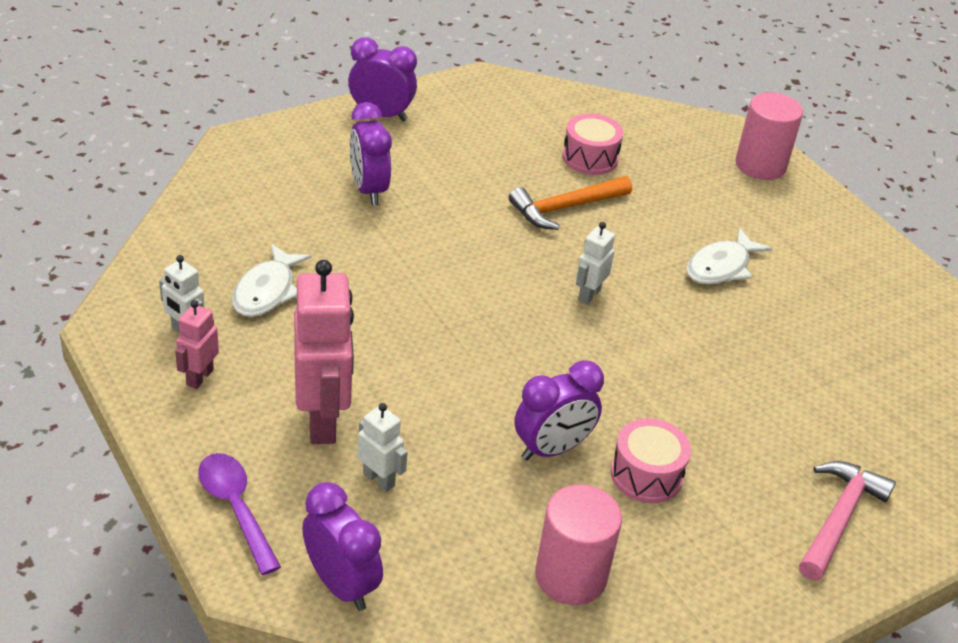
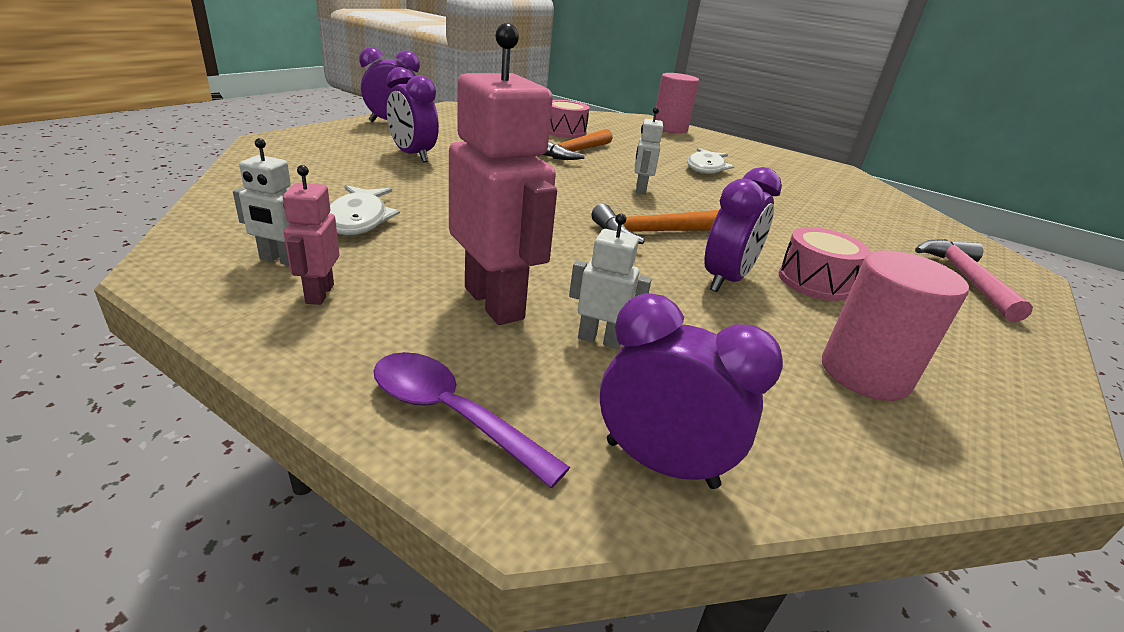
camera: 25 degrees left, 10 degrees down
none -> orange hammer [592,204,719,244]

